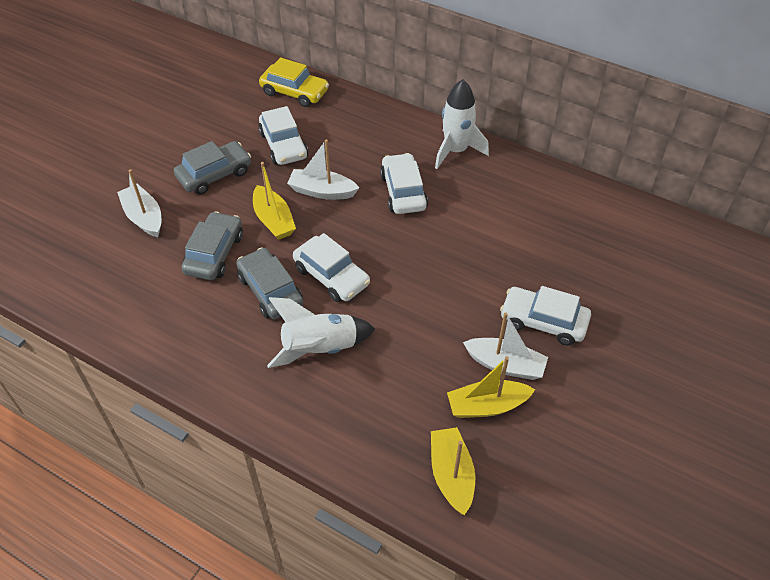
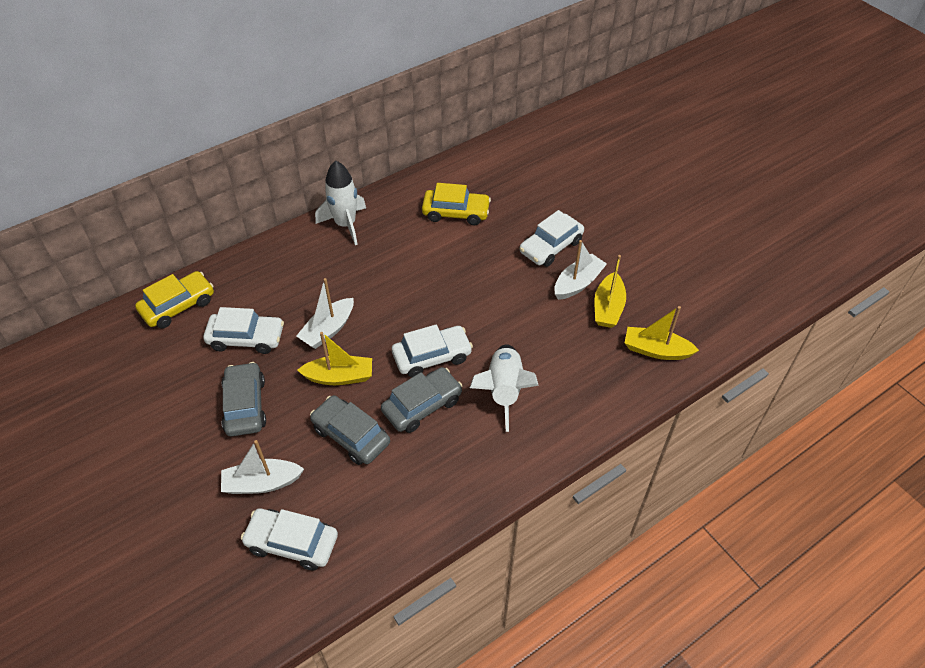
camera: 65 degrees left, 0 degrees up
grey car [236,247,303,319] -> grey car turned 150 degrees clockwise [381,367,463,433]
white car [380,153,428,214] -> white car moved to [241,508,338,570]
none -> yellow car [422,183,491,225]

